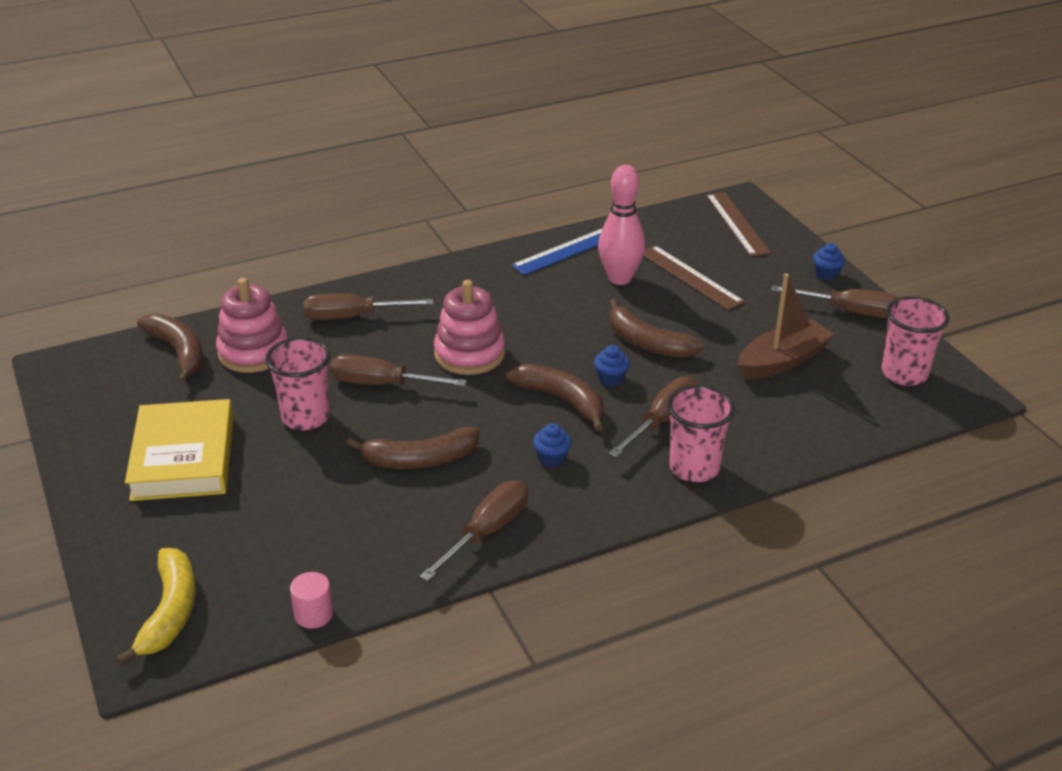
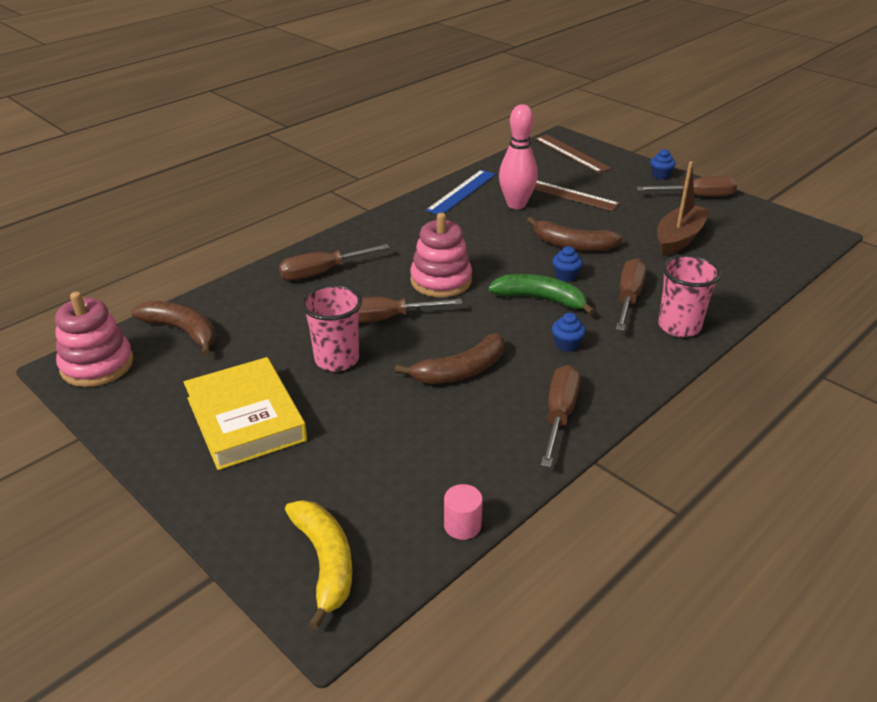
camera: 20 degrees left, 0 degrees up
pink stacking toy [216,278,288,373] -> pink stacking toy moved to [55,292,134,387]
brown banana [506,364,604,431] -> green banana [488,274,595,315]
pink cup [882,296,949,386] -> none

